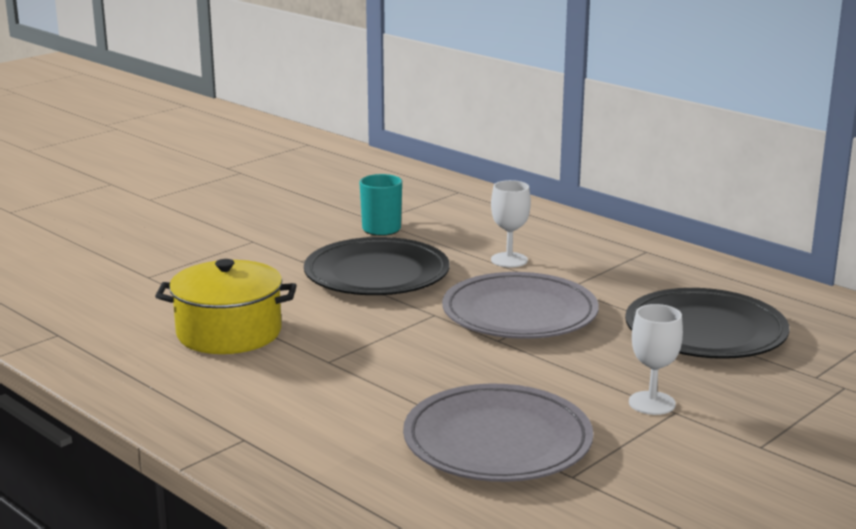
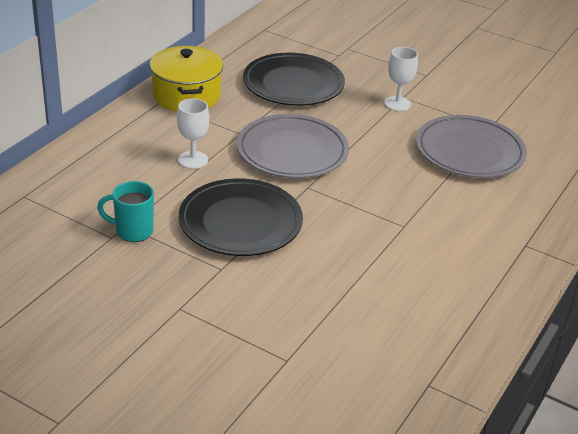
camera: 105 degrees left, 15 degrees up
yellow pot [155,259,297,354] -> yellow pot moved to [150,46,223,112]

